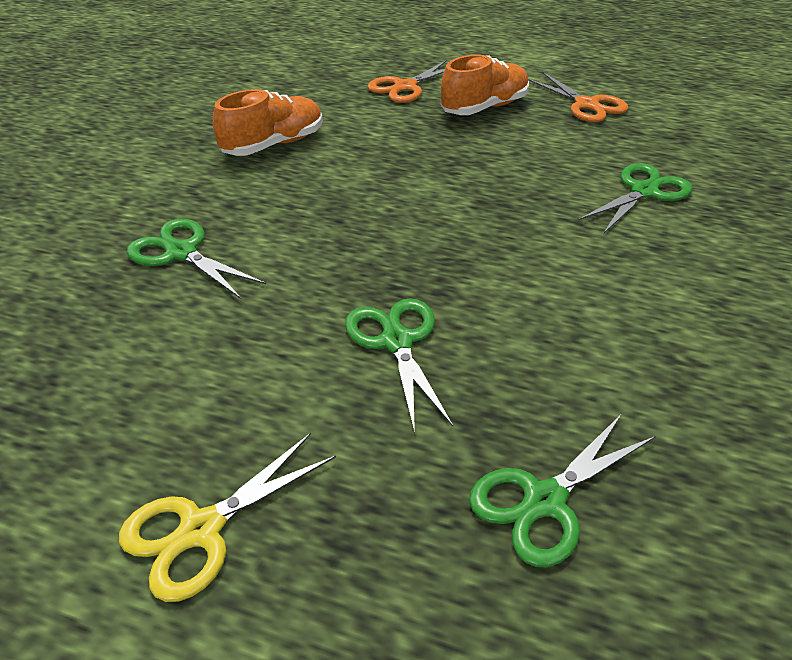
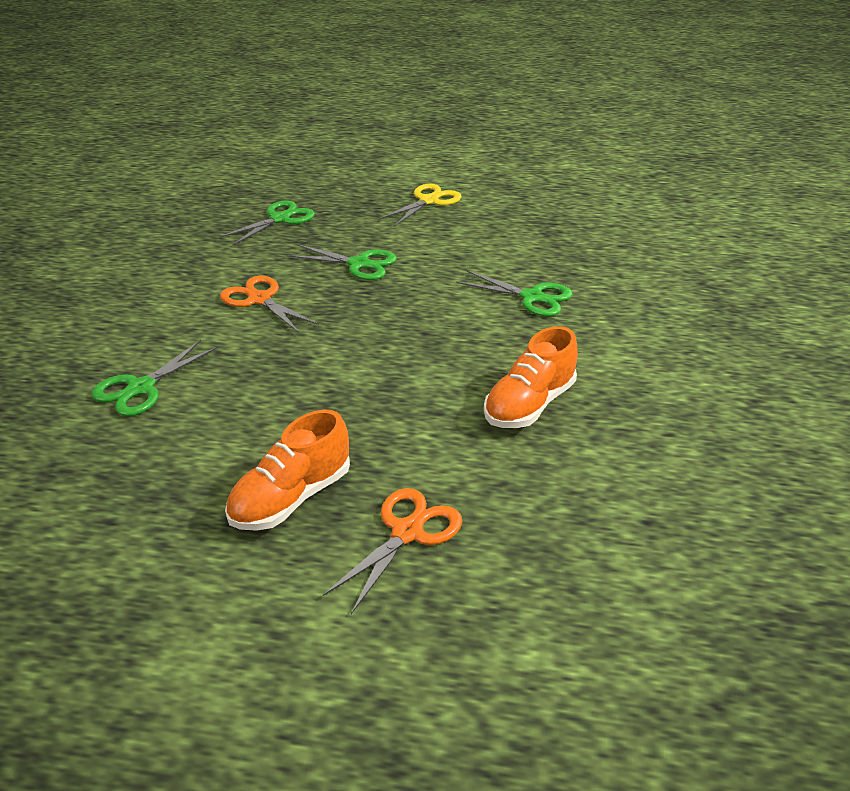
camera: 170 degrees right, 5 degrees down
green scissors [345,298,453,434] -> green scissors turned 45 degrees counterclockwise [287,244,397,280]
orange scissors [528,72,628,122] -> orange scissors moved to [220,275,319,333]

